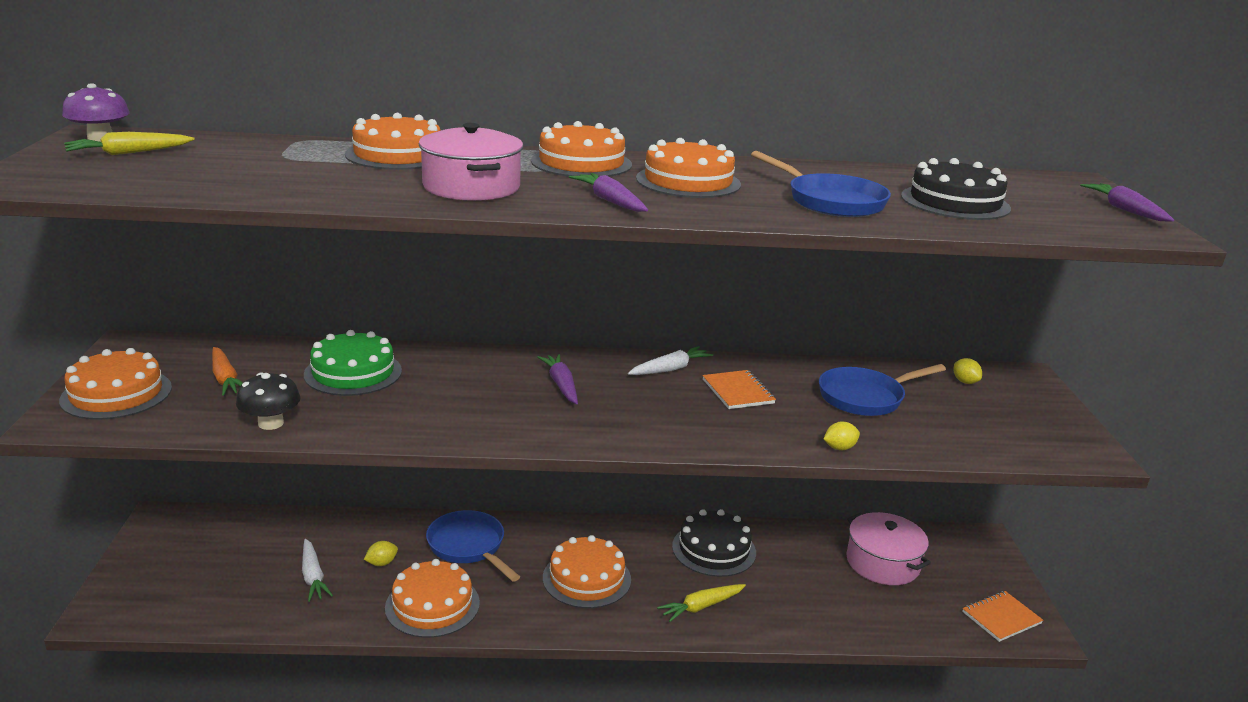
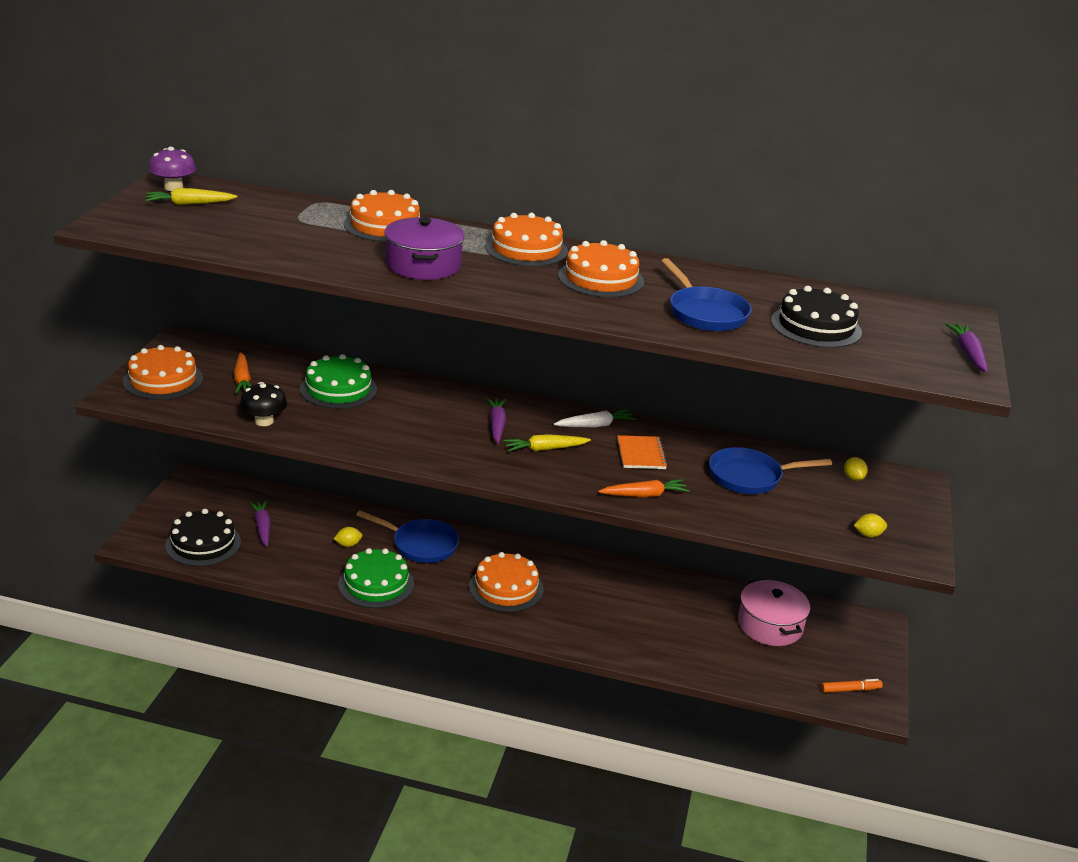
camera: 15 degrees right, 5 degrees up
white carrot [302,539,333,602] -> none
orange cake [385,559,480,638] -> green cake [338,548,414,608]
pink pot [419,123,523,201] -> purple pot [384,217,465,280]
blue pan [426,510,520,582] -> blue pan turned 135 degrees clockwise [356,510,459,563]
purple carrot [569,173,648,212] -> purple carrot moved to [249,500,271,547]
yellow carrot [657,584,746,622] -> yellow carrot moved to [504,434,591,452]
black cake [672,509,756,577] -> black cake moved to [165,509,241,566]
yellow lemon [824,421,860,450] -> yellow lemon moved to [854,513,887,538]
orange notebook [962,591,1043,642] -> orange marker [821,679,883,693]
none -> orange carrot [598,479,690,497]

